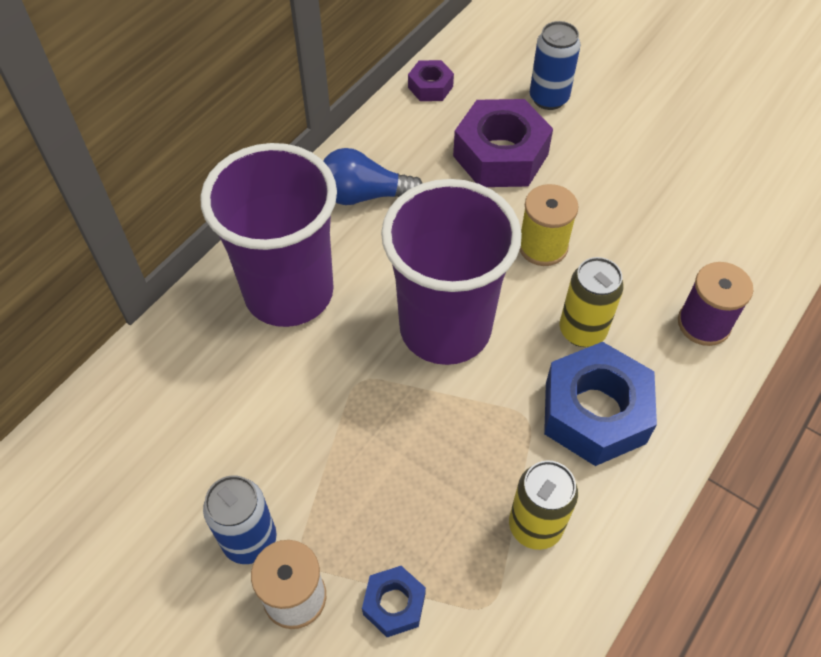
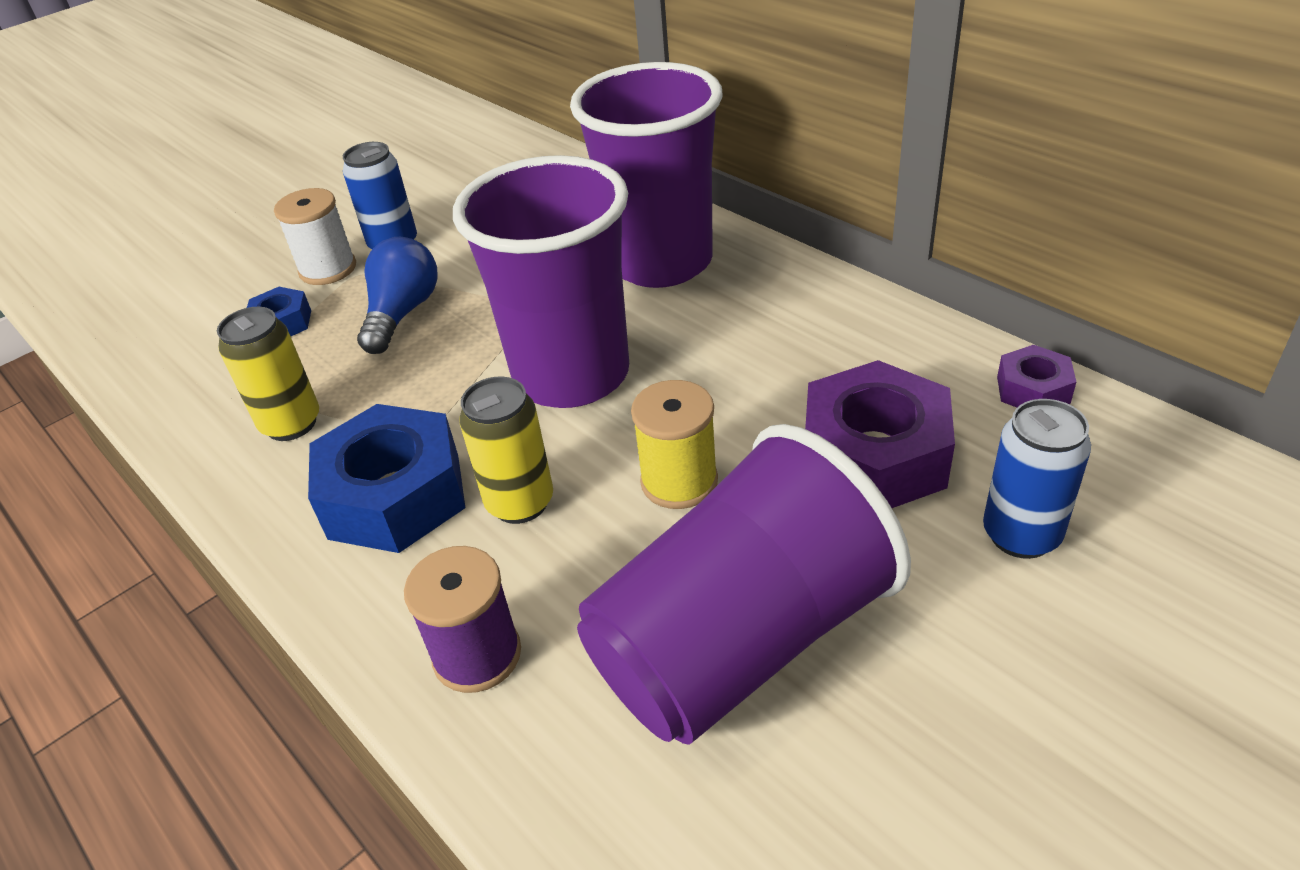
camera: 105 degrees right, 15 degrees down
blue light bulb [323,148,422,205] -> blue light bulb moved to [357,237,437,354]
none -> purple cup [577,424,911,745]

